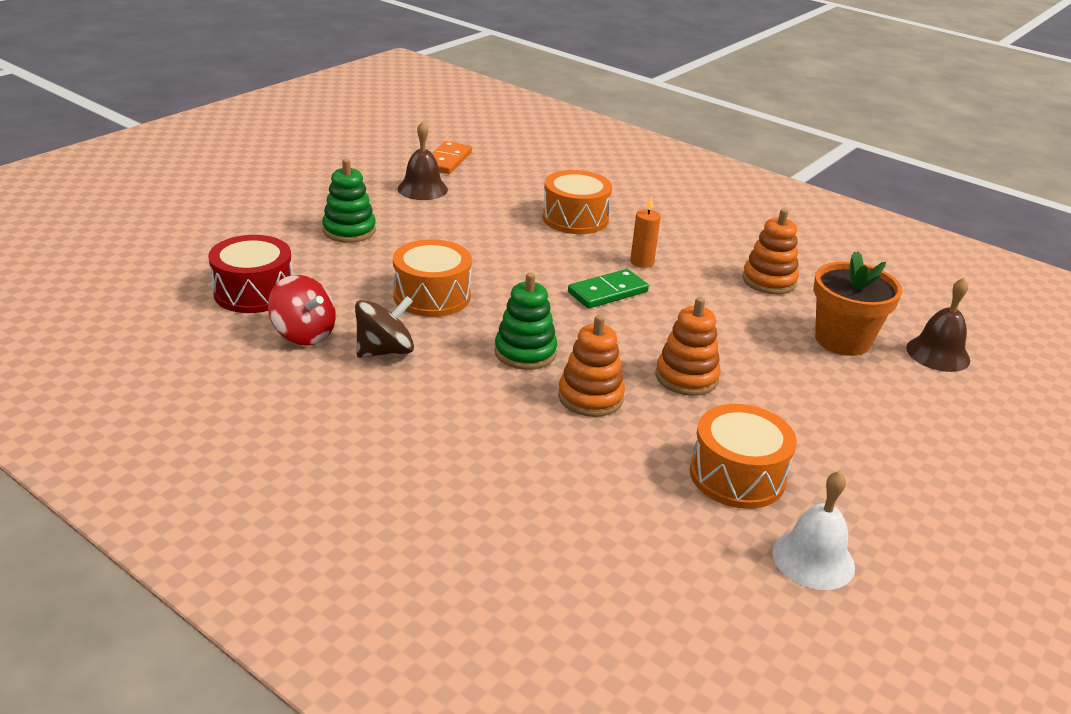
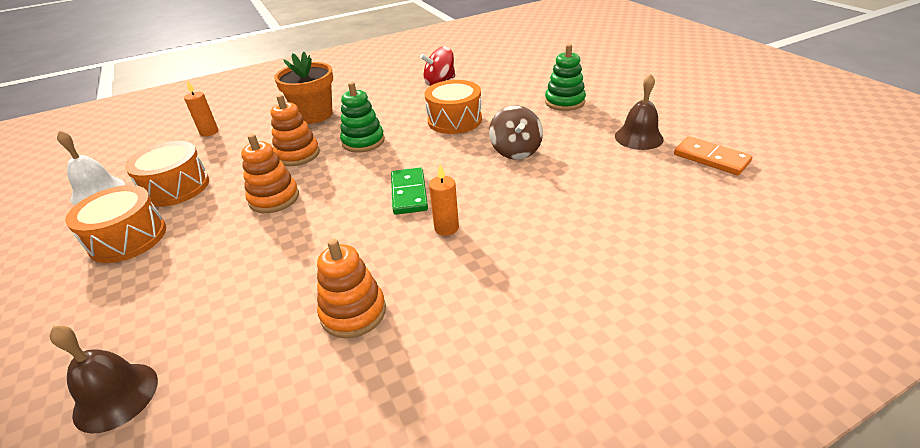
camera: 120 degrees right, 5 degrees up
red drum [208,235,292,313] -> none
brown spinning top [355,296,414,358] -> brown spinning top moved to [489,106,543,160]
orange drum [542,170,612,234] -> orange drum moved to [65,185,166,263]
orange flower pot [813,251,902,356] -> orange flower pot moved to [274,52,333,124]
none -> orange candle [184,80,218,137]

